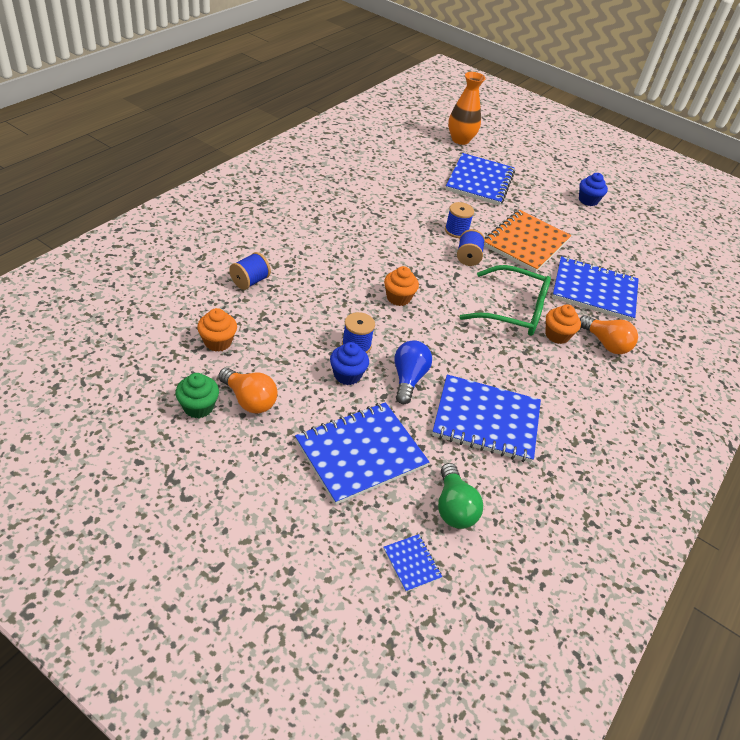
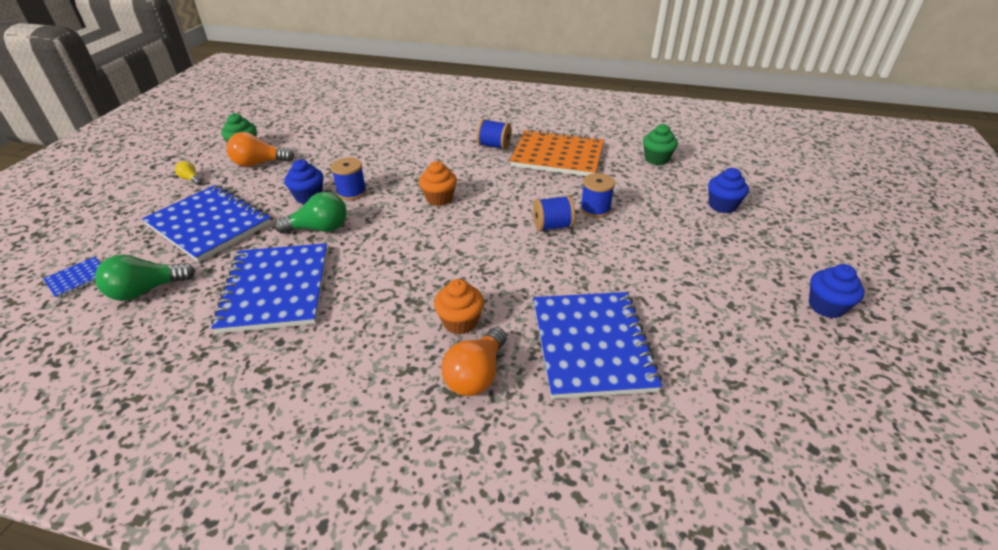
camera: 75 degrees right, 5 degrees down
orange cupcake [197,308,237,352] -> none
orange light bulb [218,368,278,413] -> orange light bulb turned 60 degrees clockwise [226,132,294,167]
blue spool [229,252,271,290] -> blue spool moved to [477,119,512,150]
blue light bulb [395,340,432,404] -> green light bulb [274,192,347,234]
blue notebook [446,153,515,206] -> blue cupcake [708,168,749,213]
orange vase [448,72,486,145] -> none
green glasses [459,265,551,336] -> none
orange notebook [484,210,571,273] -> orange notebook moved to [510,129,604,176]
none -> yellow light bulb [175,161,202,185]
none -> green cupcake [643,124,678,165]

